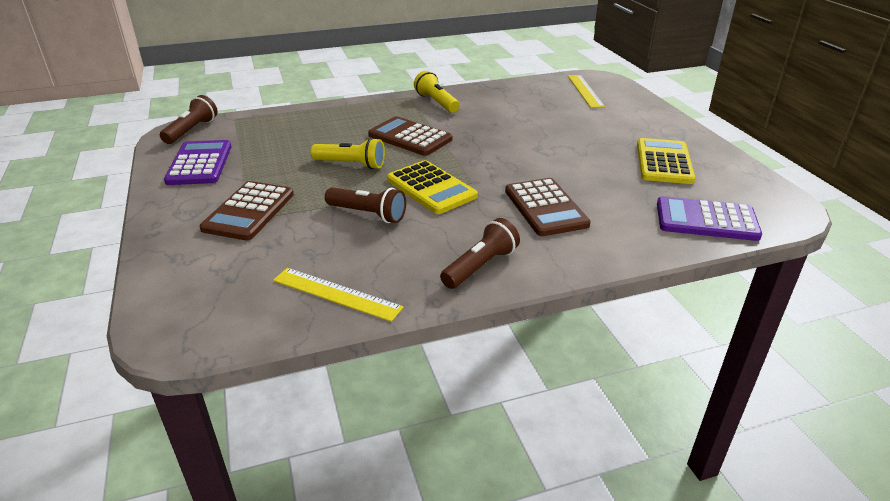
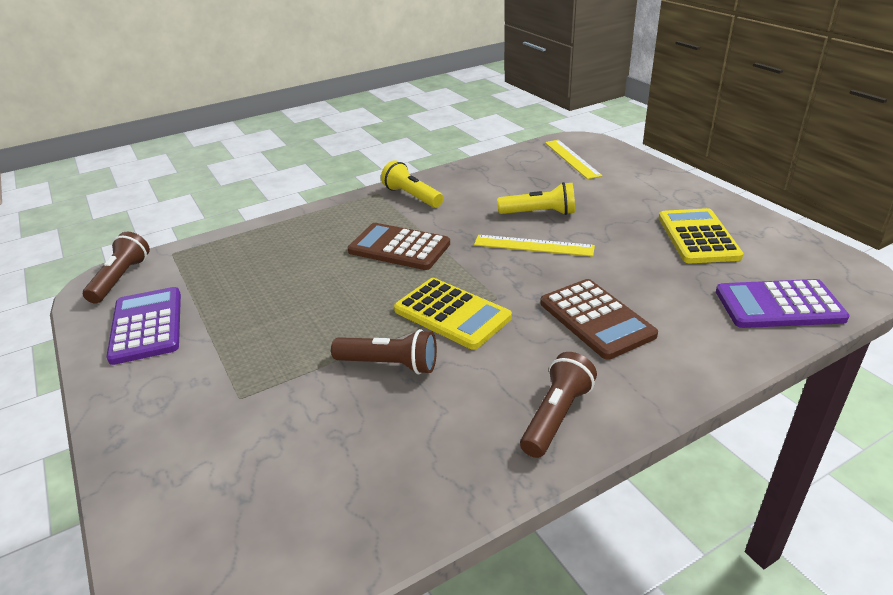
camera: 10 degrees left, 0 degrees up
brown calculator [199,181,294,240] -> none
yellow ruler [273,268,404,322] -> yellow ruler moved to [474,235,595,257]
yellow flashlight [310,138,385,169] -> yellow flashlight moved to [497,182,575,215]

